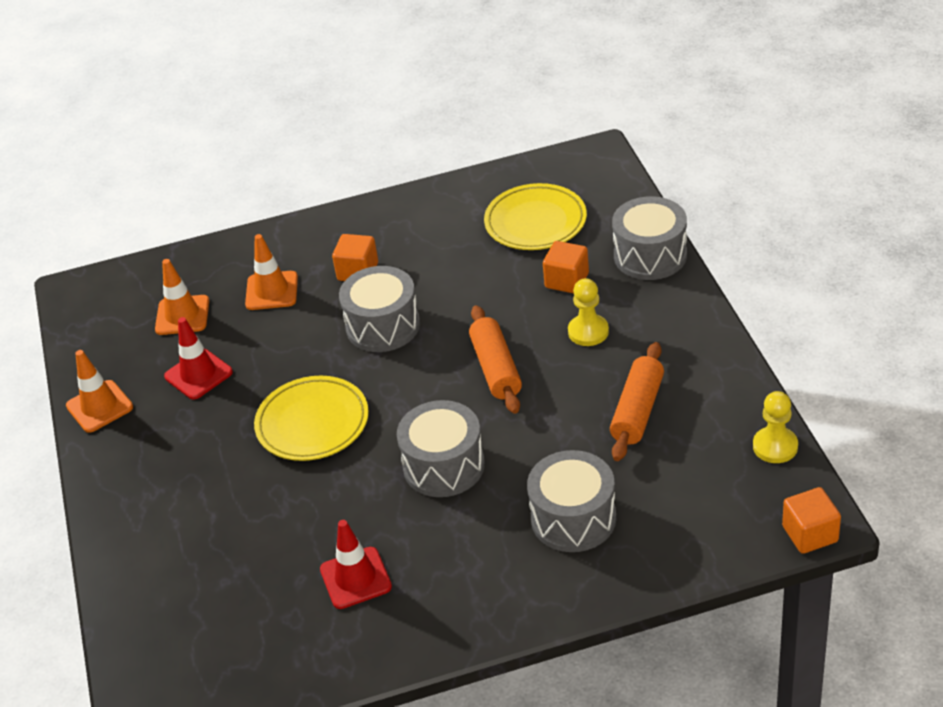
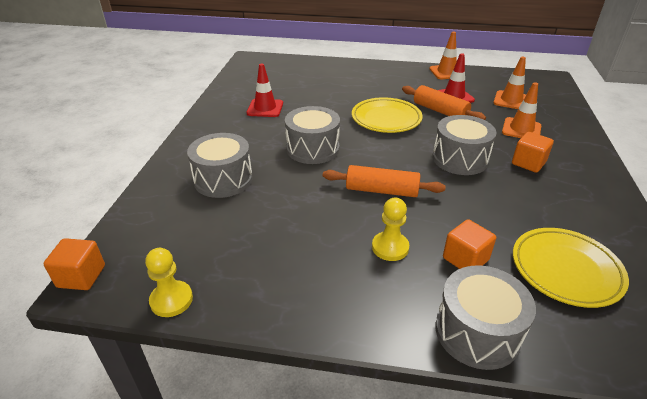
camera: 110 degrees right, 5 degrees down
orange rolling pin [610,342,664,461] -> orange rolling pin moved to [402,85,486,120]

